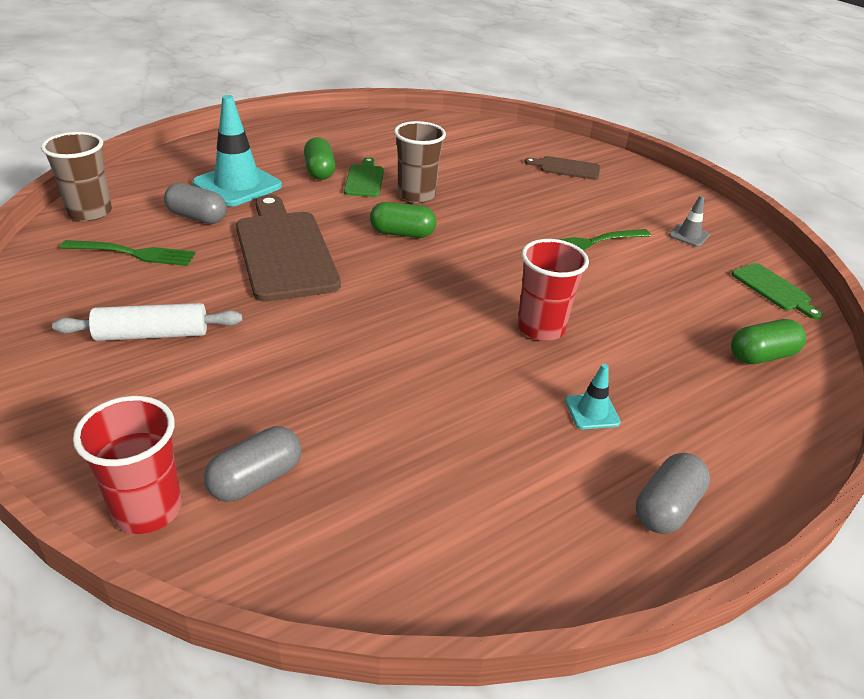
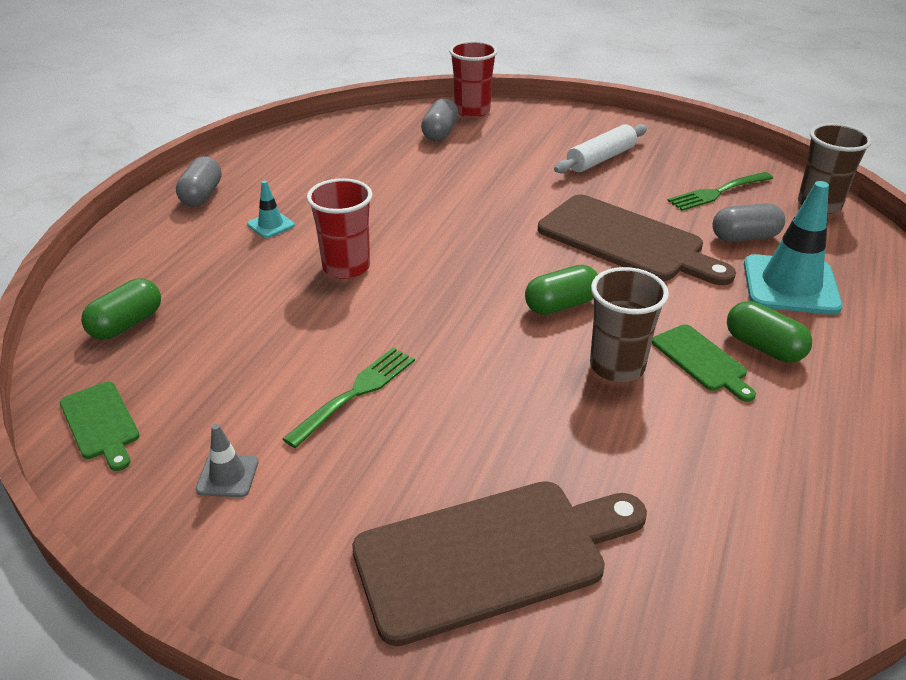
camera: 150 degrees right, 0 degrees up
brown cutting board [524,156,600,180] -> brown cutting board [352,481,647,646], size x2.00
green cutting board [731,263,822,319] -> green cutting board turned 150 degrees counterclockwise [60,381,140,471]

